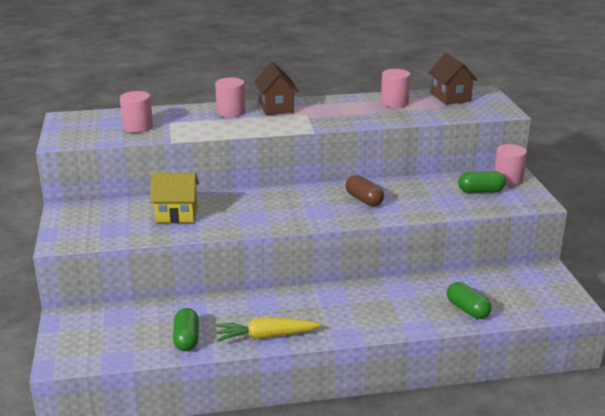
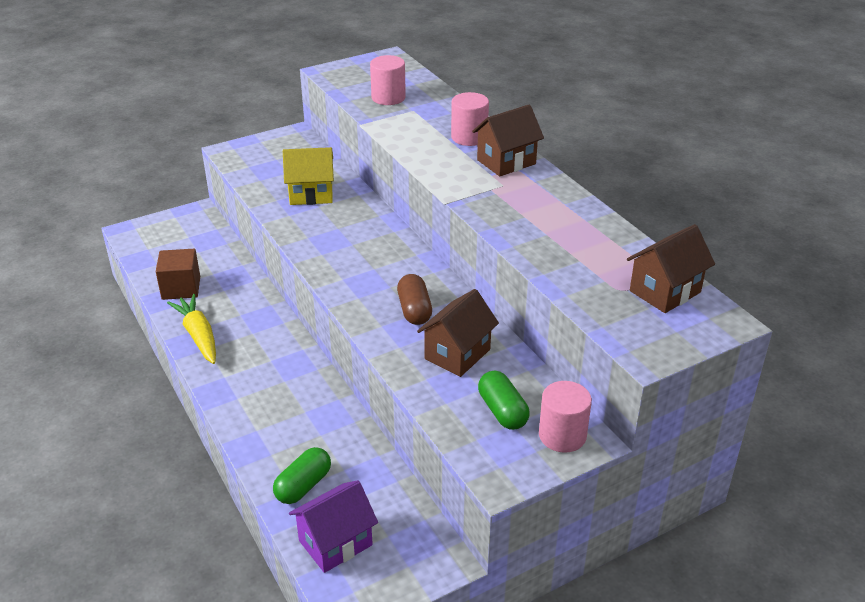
camera: 70 degrees right, 10 degrees up
yellow house [150,173,199,223] -> yellow house turned 75 degrees counterclockwise [283,147,334,205]
green capsule [173,308,199,351] -> brown cube [156,249,200,300]
brown capsule [346,175,384,207] -> brown capsule turned 45 degrees counterclockwise [397,274,432,325]
pink cylinder [381,69,410,108] -> none
none -> purple house [289,480,378,573]
none -> brown house [417,289,499,377]

